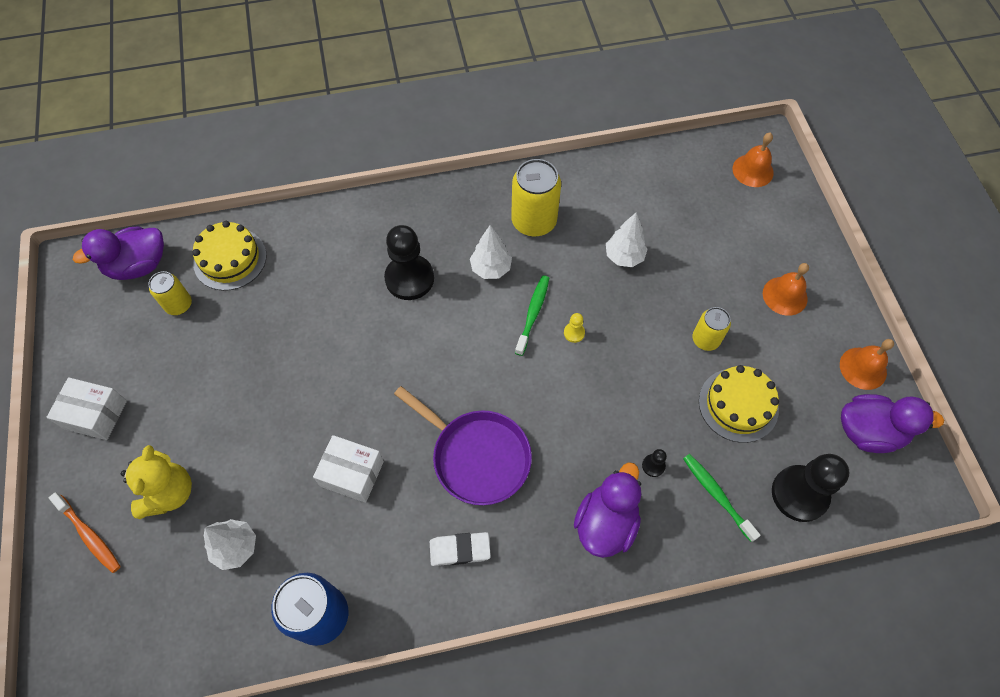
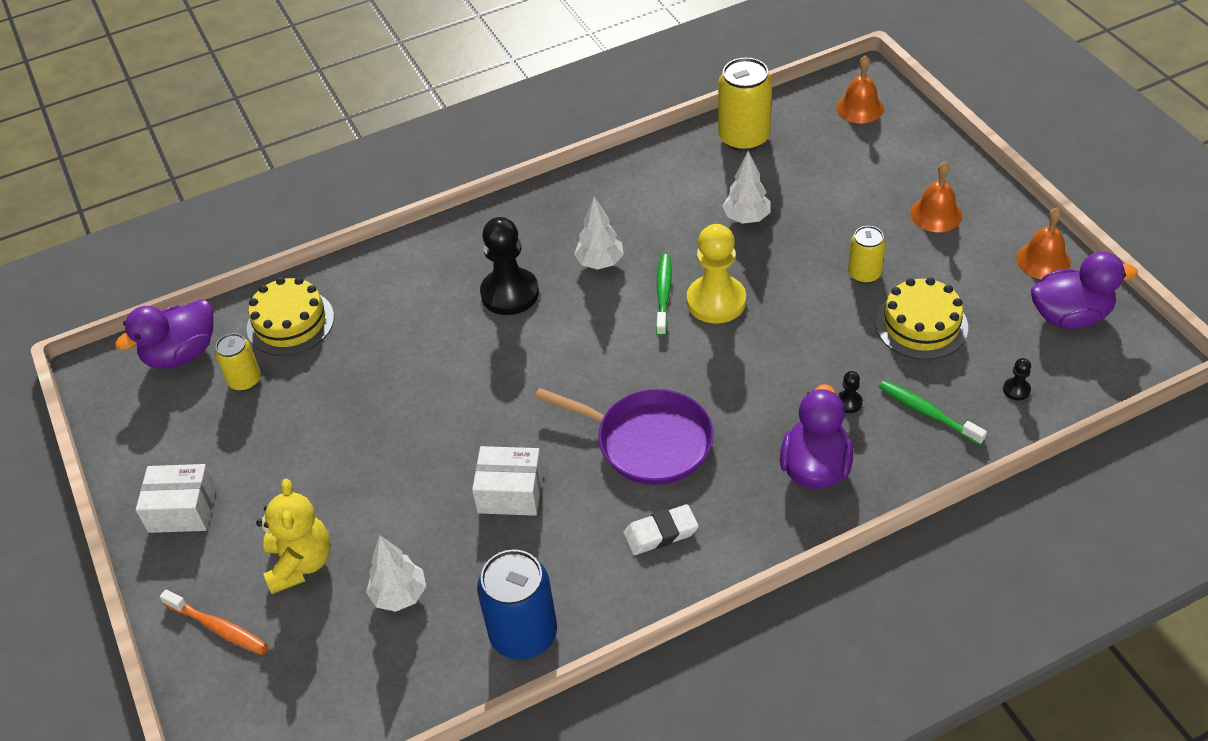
camera: 10 degrees left, 15 degrees down
yellow can [511,159,561,237] -> yellow can moved to [718,58,772,152]
yellow pawn [564,313,585,343] -> yellow pawn [687,224,746,324], size x2.40
black pawn [772,454,850,522] -> black pawn [1003,358,1031,400], size x0.42

